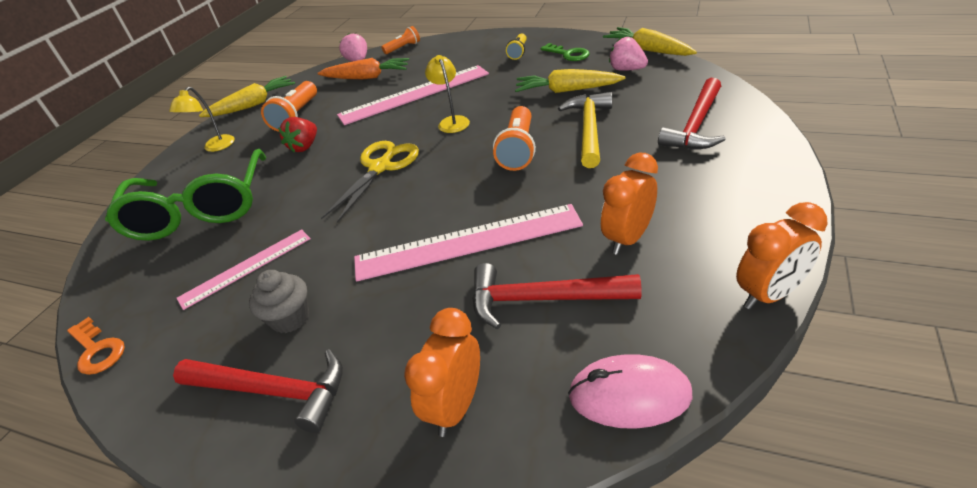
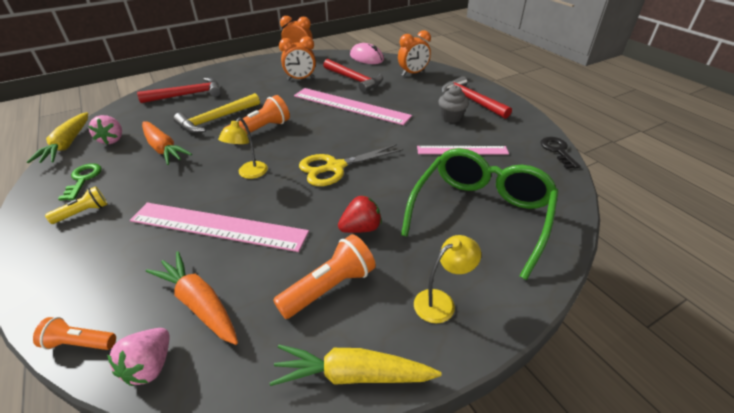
camera: 145 degrees left, 0 degrees up
orange key [67,317,125,375] -> black key [541,137,580,169]
yellow carrot [515,69,625,93] -> orange carrot [142,121,192,165]

